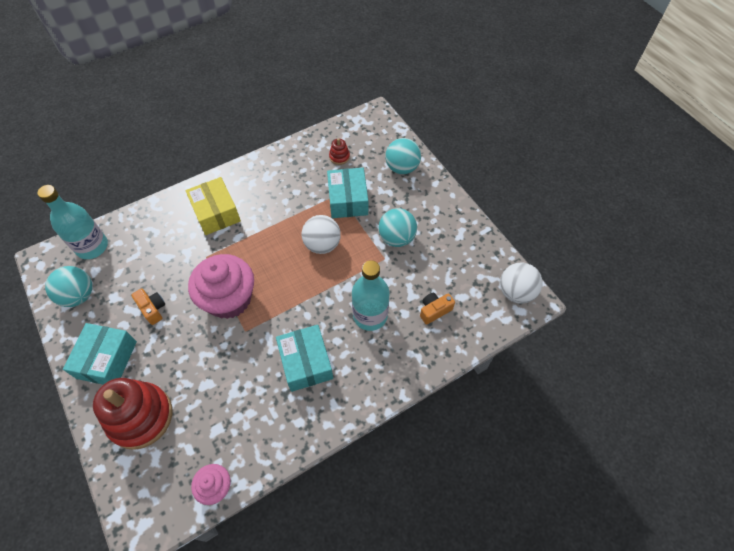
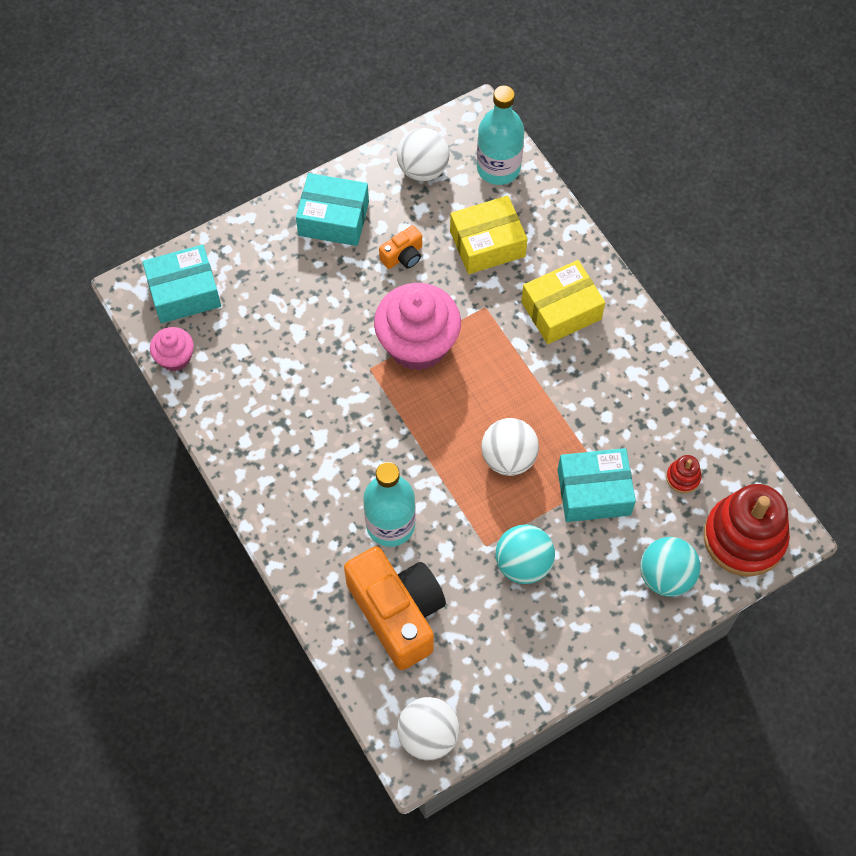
camera: 90 degrees right, 5 degrees up
turquoise ball [45,266,92,307] -> white ball [397,128,450,181]
red stacking toy [93,378,172,450] -> red stacking toy moved to [704,484,790,577]
turquoise box [276,325,333,392] -> turquoise box moved to [142,245,221,323]
orange camera [420,293,455,325] -> orange camera [344,546,446,670], size x2.26
none -> yellow box [450,196,527,274]

